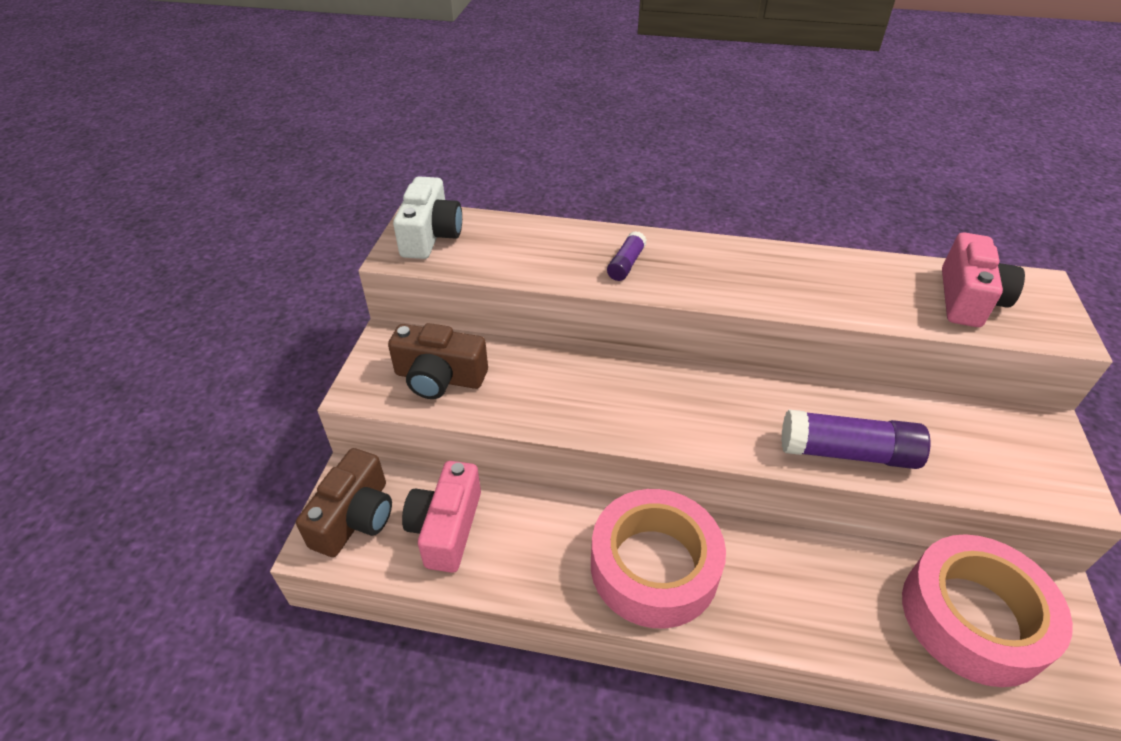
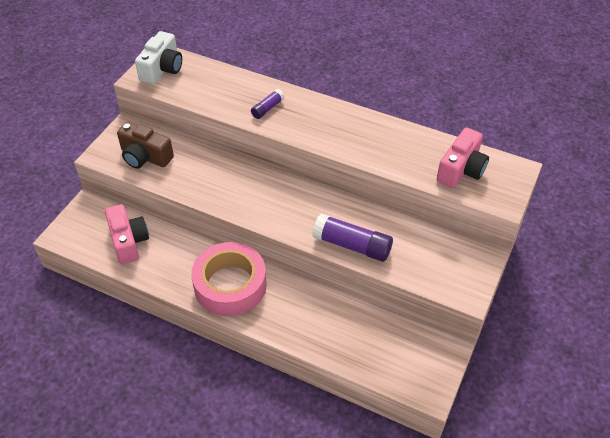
camera: 15 degrees right, 5 degrees up
brown camera [296,448,392,557] -> none
pink camera [402,461,481,573] -> pink camera turned 135 degrees clockwise [105,204,149,264]
pink tape [902,534,1073,687] -> none

